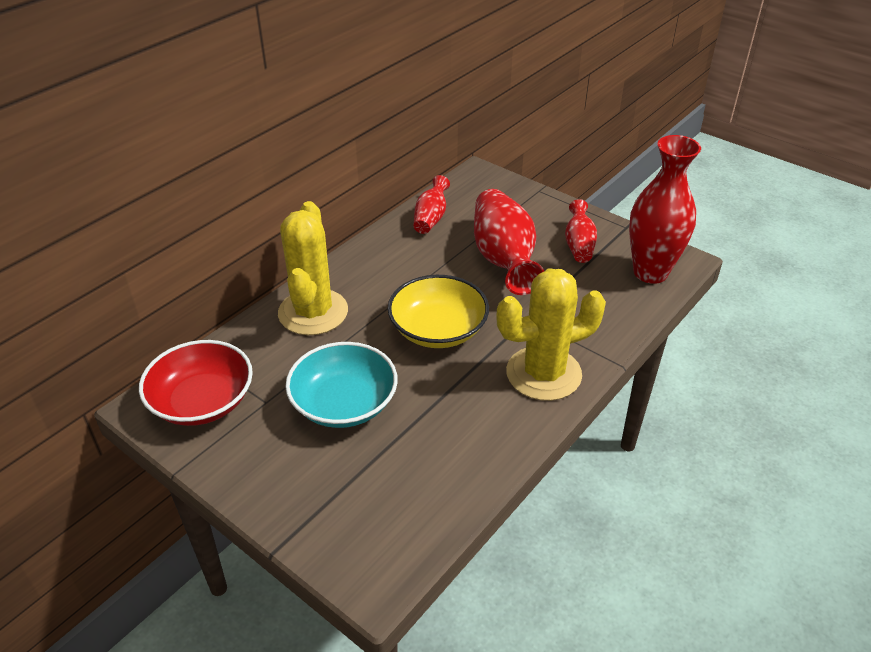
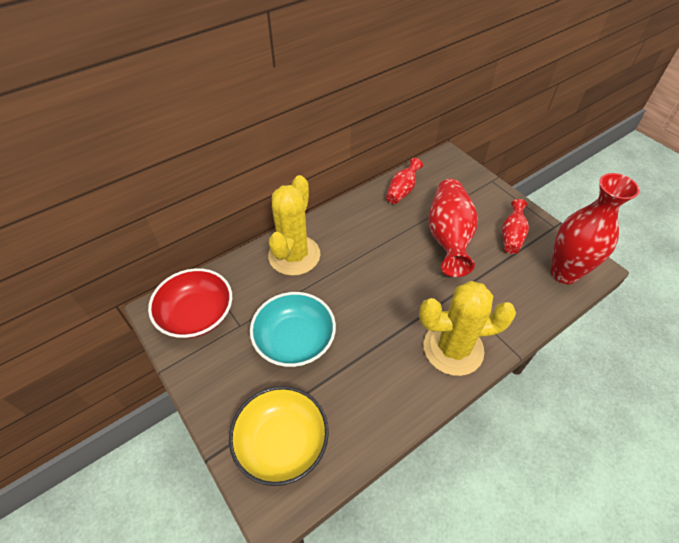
camera: 15 degrees right, 10 degrees up
yellow bowl [388,275,489,348] -> yellow bowl moved to [229,386,329,486]

